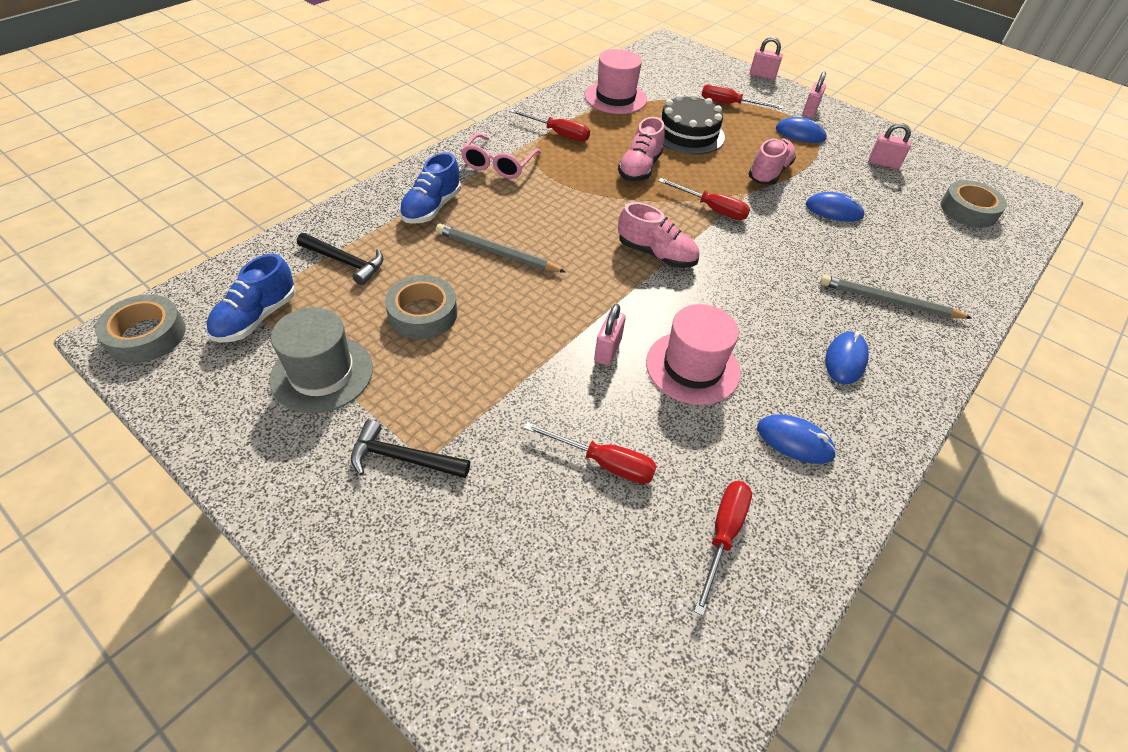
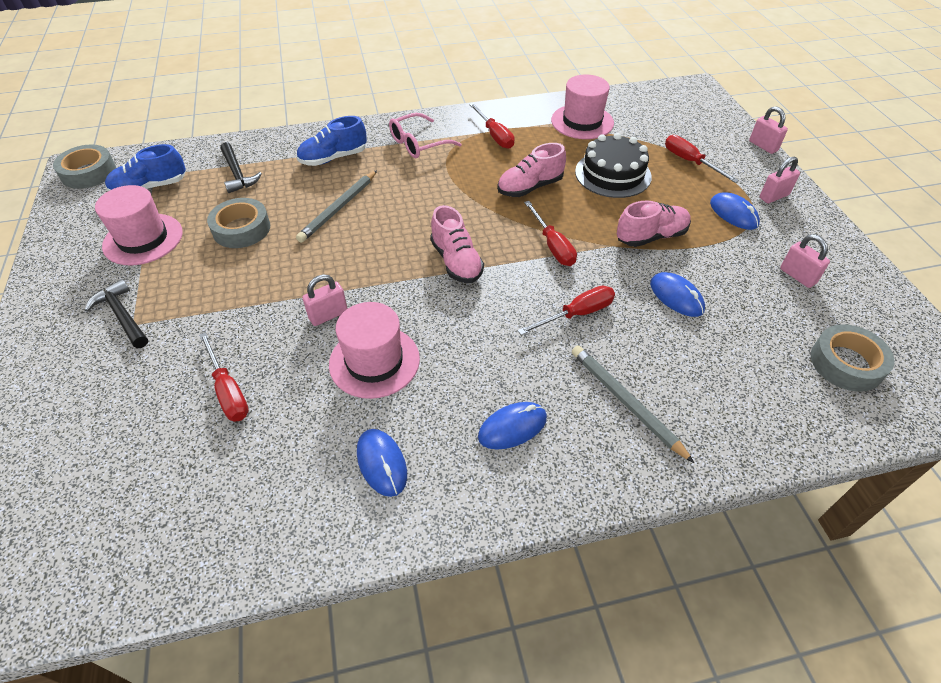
camera: 40 degrees right, 0 degrees up
grey hat [269,307,373,413] -> pink hat [95,185,183,265]
grey pencil [436,224,566,272] -> grey pencil turned 120 degrees counterclockwise [296,170,377,243]
red screwdriver [694,481,752,616] -> red screwdriver moved to [518,286,615,335]

